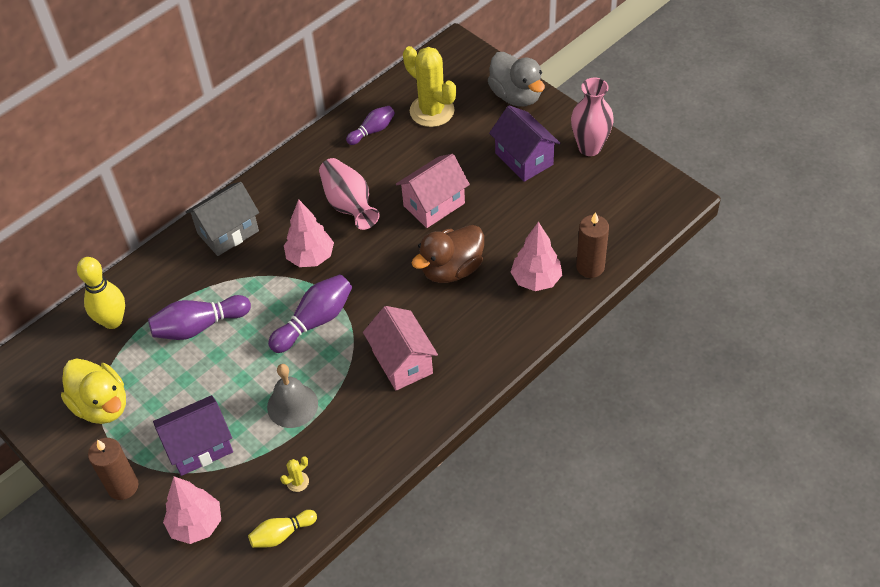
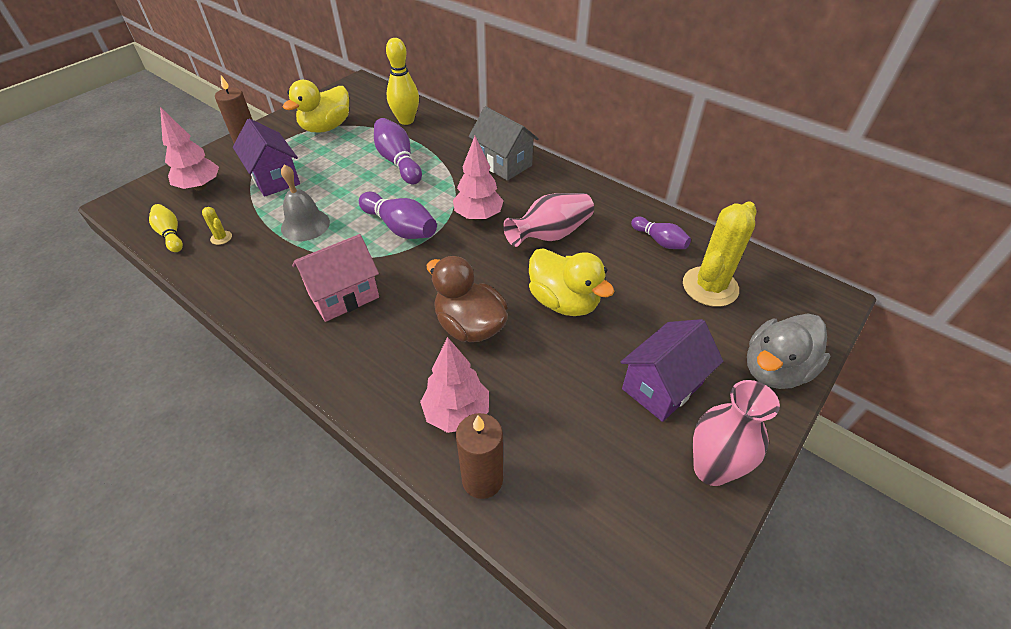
camera: 80 degrees right, 5 degrees down
pink house [396,154,470,228] -> yellow duck [529,248,614,316]

